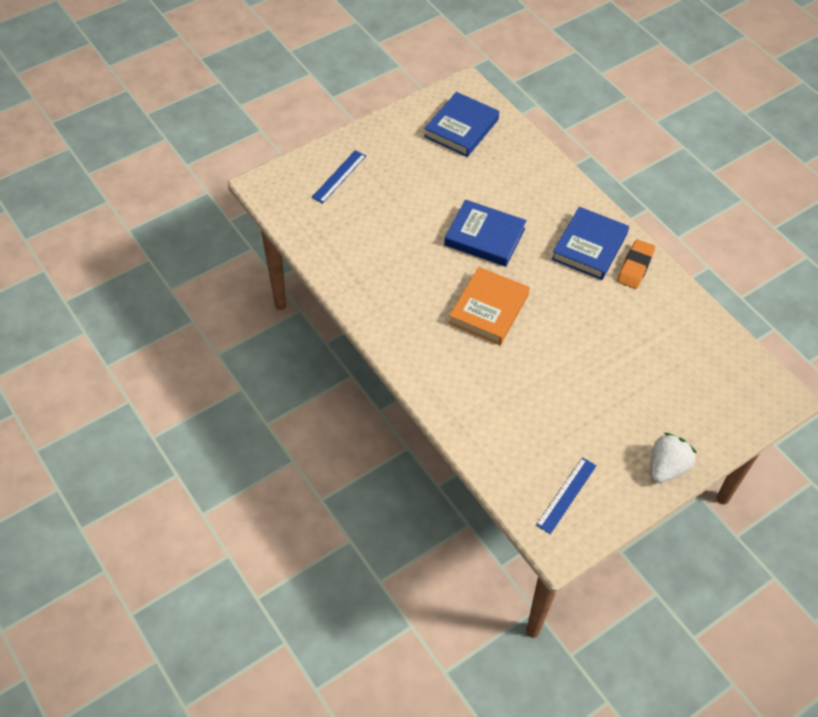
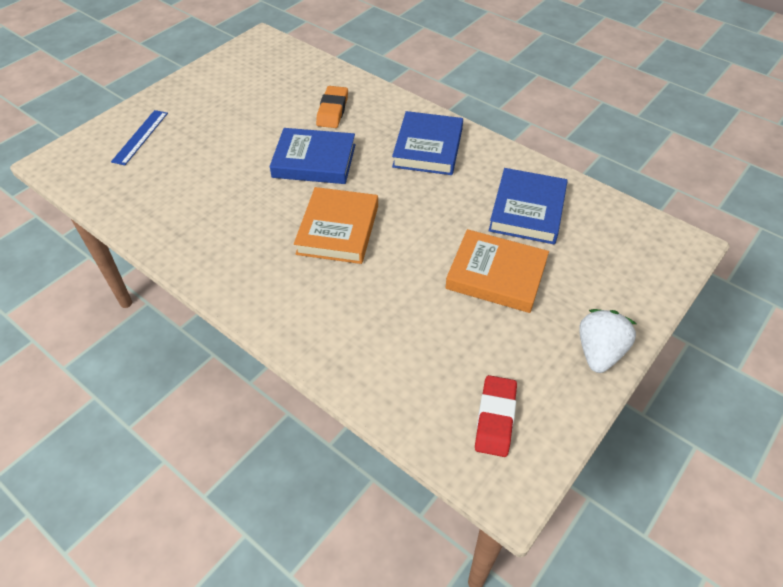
camera: 15 degrees left, 5 degrees down
blue book [424,92,499,157] -> blue book moved to [489,168,568,244]
blue ruler [536,457,597,534] -> red eraser [475,375,517,457]
orange eraser [617,239,655,289] -> orange eraser moved to [316,86,348,128]
none -> orange book [445,229,549,313]

